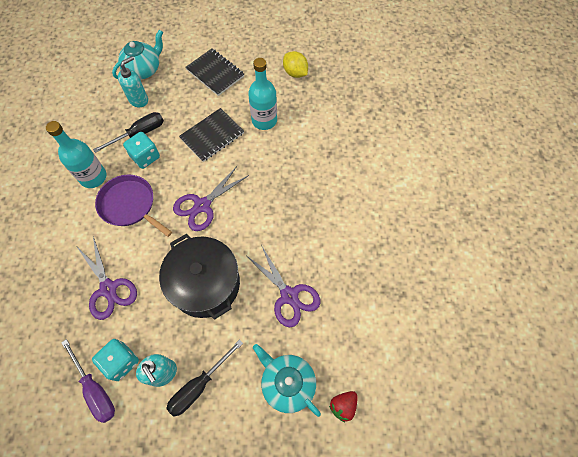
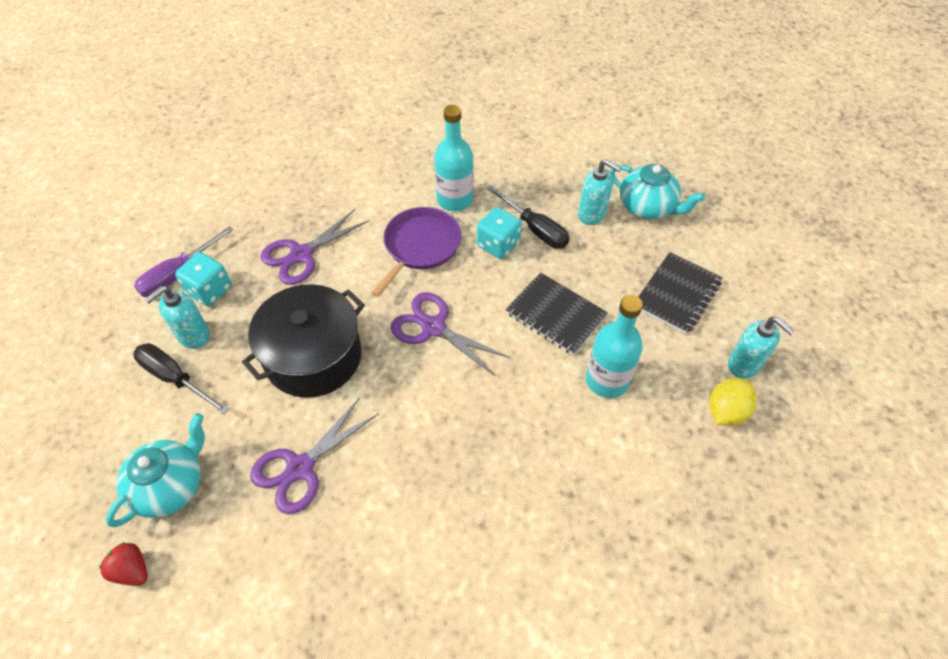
camera: 80 degrees right, 10 degrees down
none -> turquoise soap dispenser [728,317,795,379]

